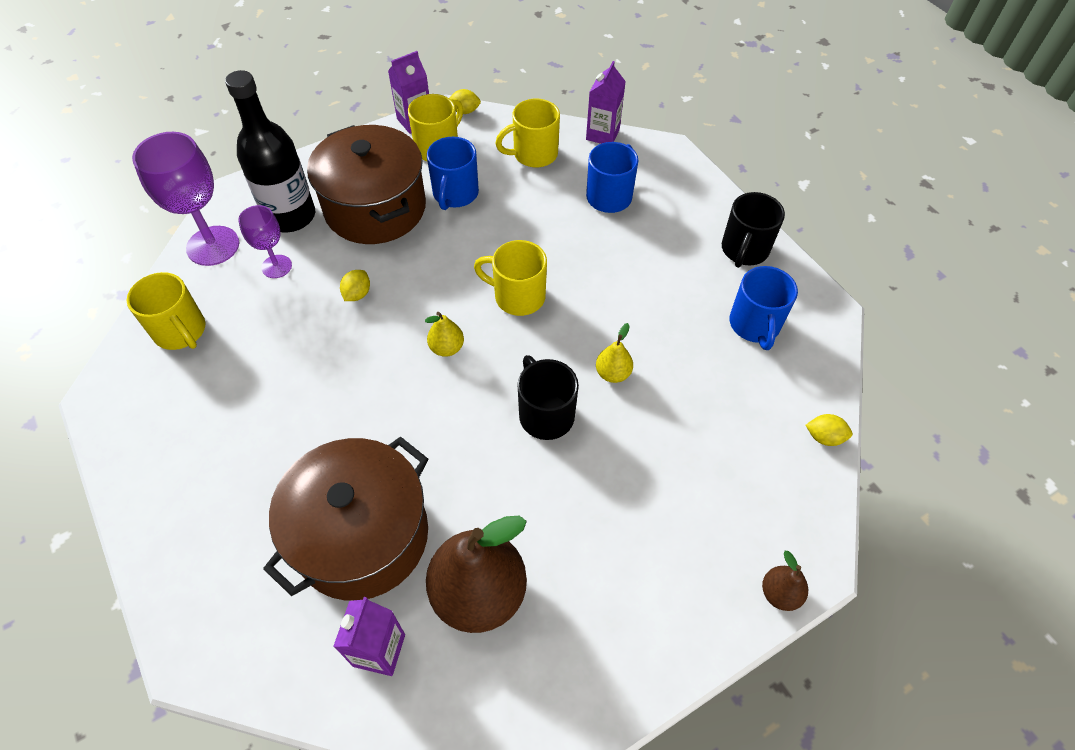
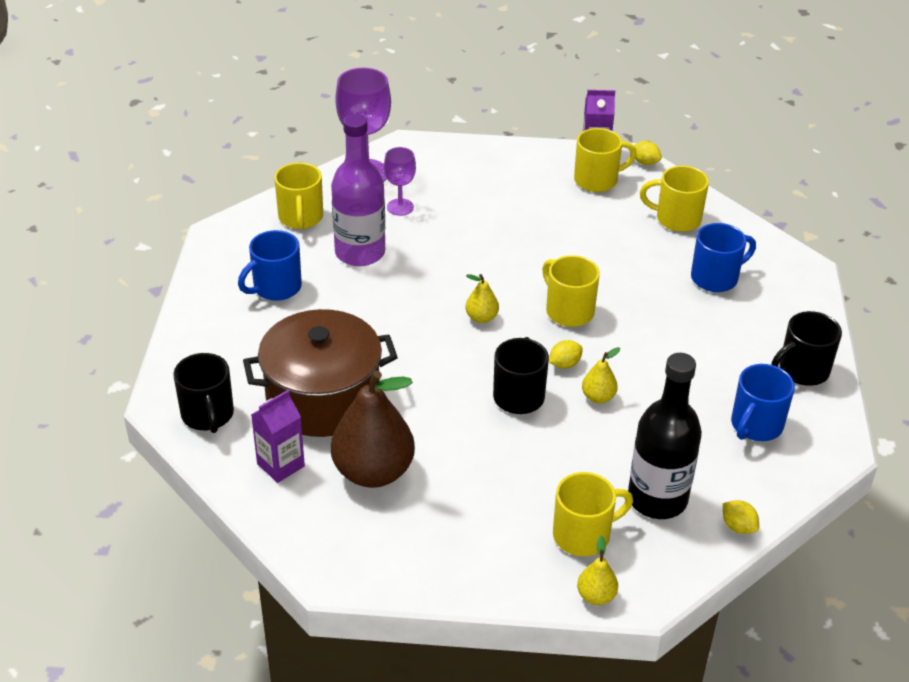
camera: 35 degrees right, 15 degrees down
black bottle [225,70,315,233] -> black bottle moved to [628,353,702,519]
brown pot [307,125,426,244] -> none
yellow lemon [340,270,370,301] -> yellow lemon moved to [549,340,583,369]
blue mug [427,137,479,210] -> blue mug moved to [238,230,302,301]
purple carton [586,61,626,144] -> none
brown pear [762,551,808,611] -> yellow pear [577,536,618,605]
none -> black mug [173,353,234,433]
none -> purple bottle [331,114,385,266]
none -> yellow mug [553,472,633,556]

